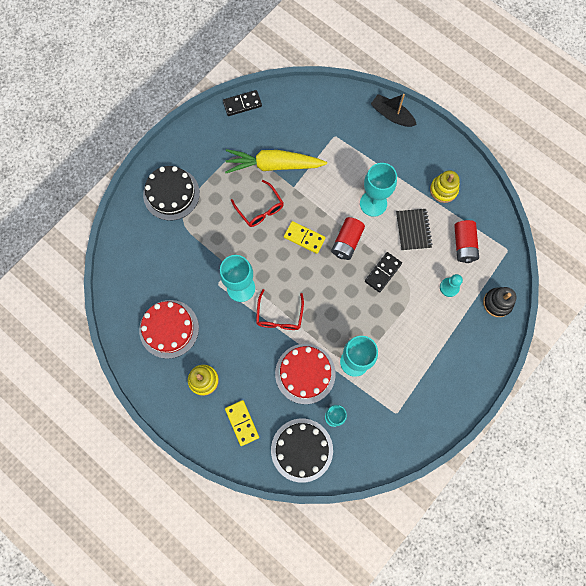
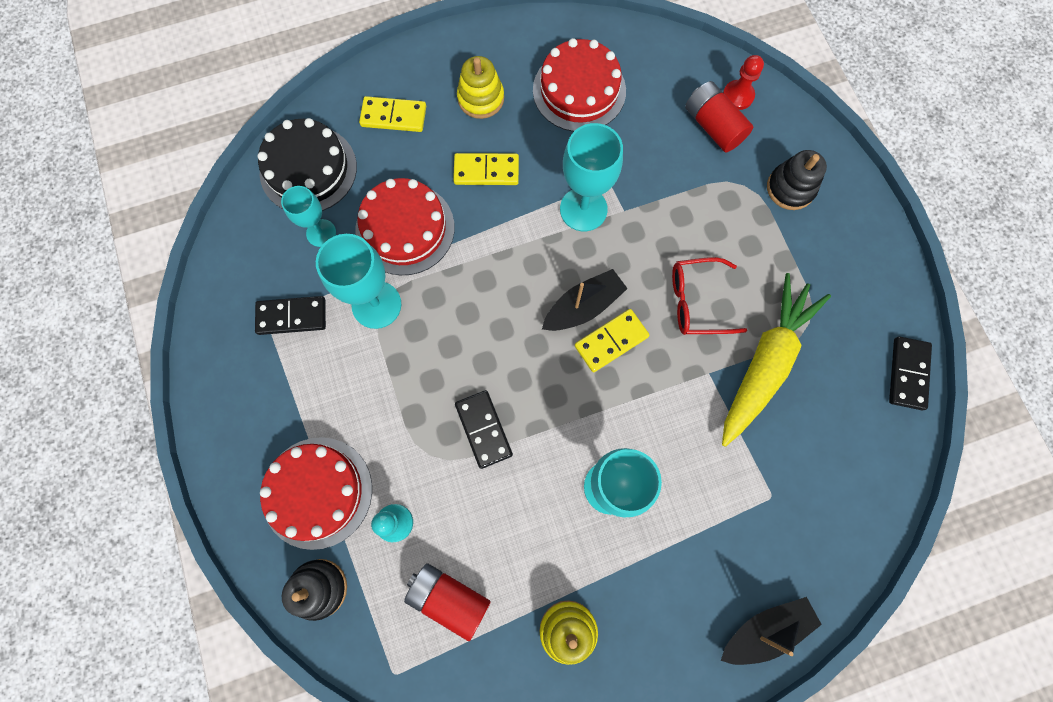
camera: 120 degrees right, 0 degrees up
black cake [143,166,200,221] -> black stacking toy [767,150,827,210]
red glasses [256,289,304,330] -> none
red battery [331,217,365,260] -> red battery moved to [685,81,753,152]
black notebook [396,209,433,251] -> none
none -> black domino [255,296,326,335]
none -> red cake [260,437,372,550]
none -> yellow domino [453,153,519,185]
none -> black boat [542,269,628,331]
none -> red pawn [723,55,764,110]

